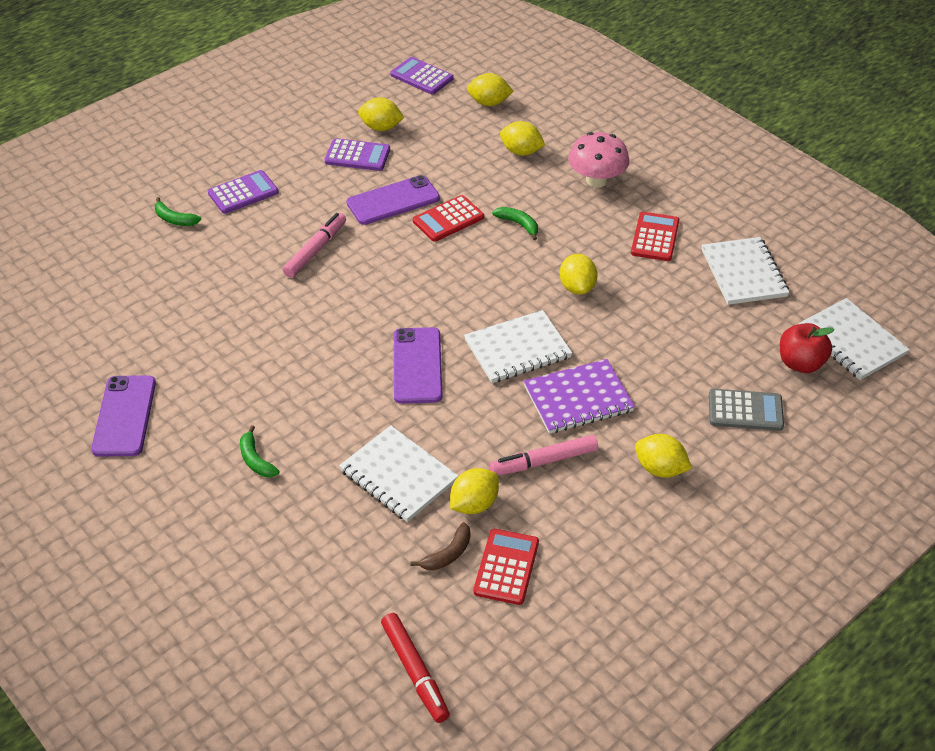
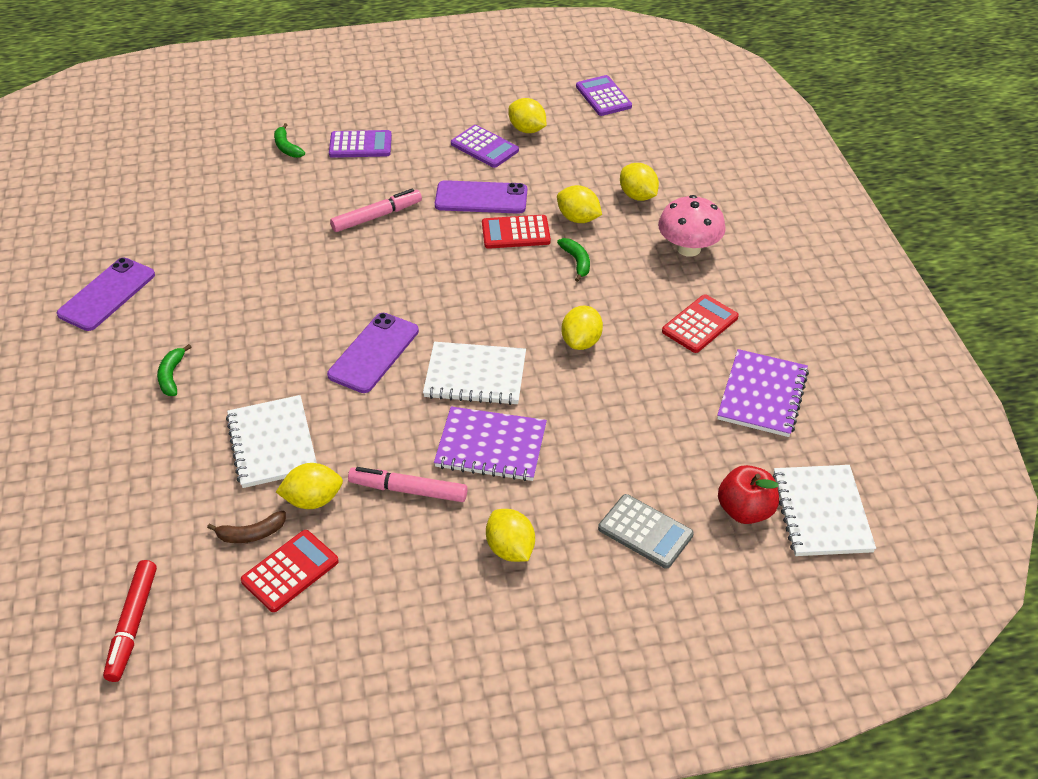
camera: 30 degrees right, 0 degrees up
yellow lemon [467,73,513,106] -> yellow lemon moved to [557,185,602,223]
white notebook [702,237,789,305] -> purple notebook [717,349,809,437]

